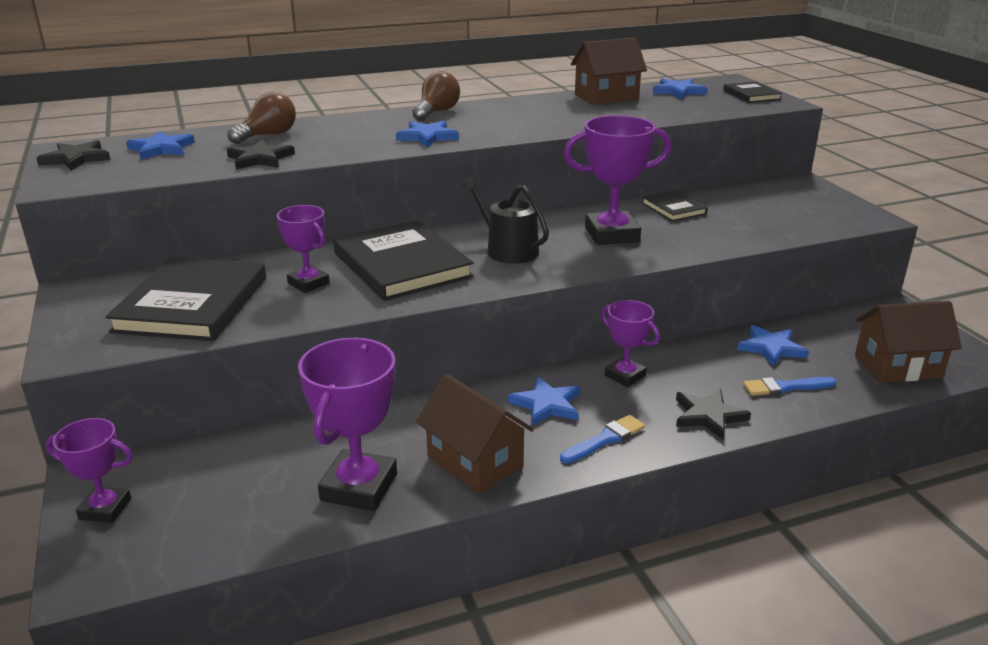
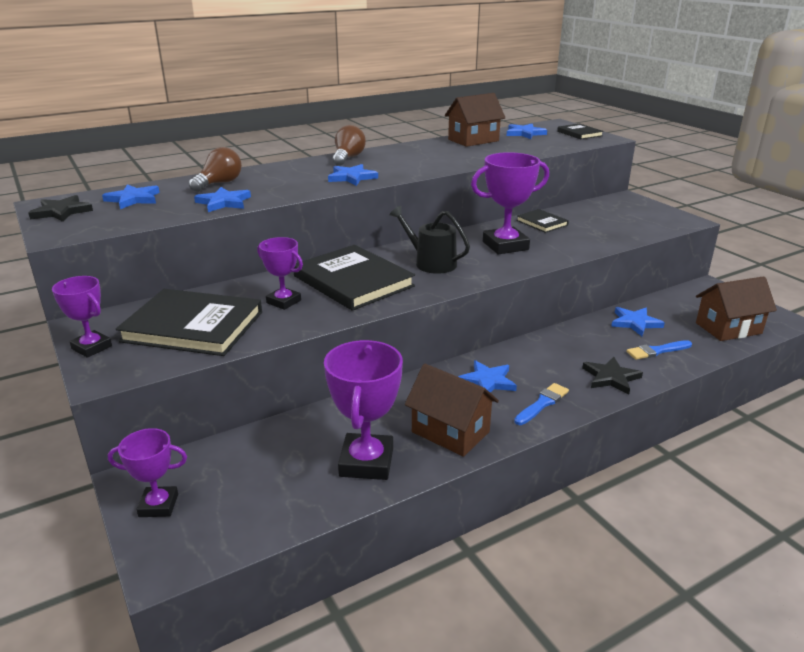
camera: 10 degrees left, 0 degrees up
black book [105,257,266,341] -> black book turned 75 degrees counterclockwise [116,289,262,356]
black star [227,140,295,170] -> blue star [194,187,251,212]
purple trophy [601,300,660,387] -> purple trophy moved to [52,276,112,358]

